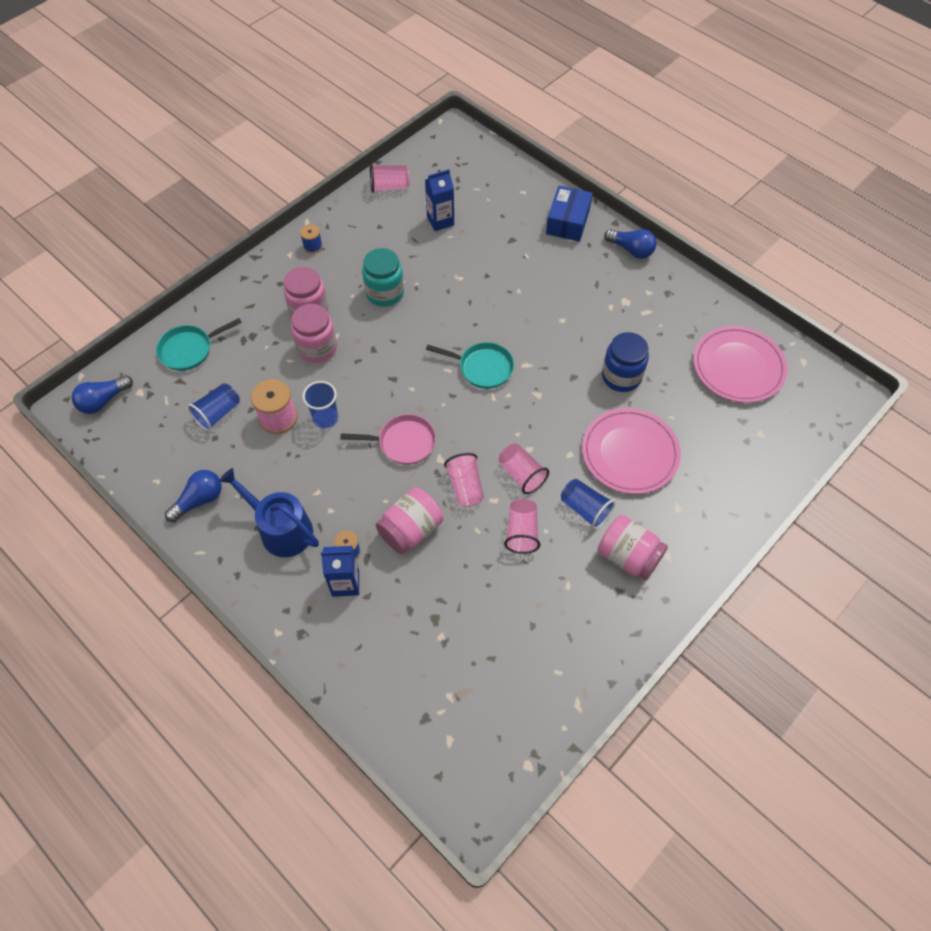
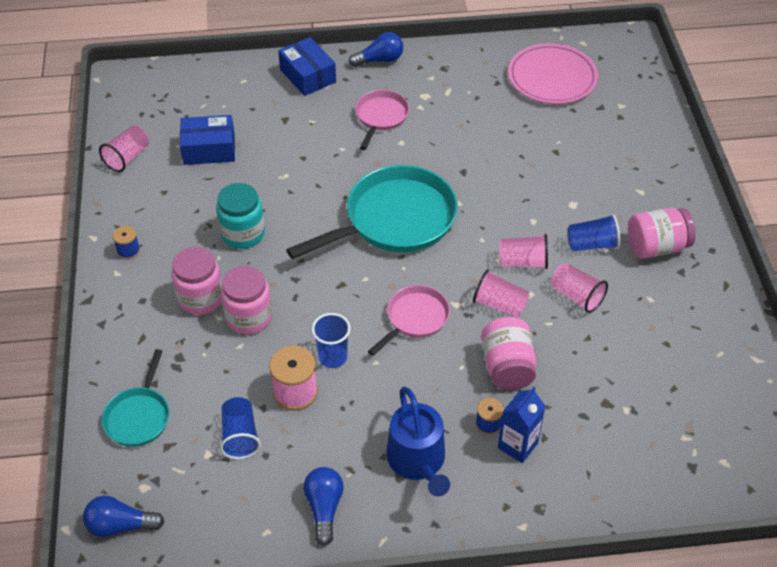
camera: 50 degrees left, 10 degrees down
blue light bulb [72,375,133,414] -> blue light bulb turned 90 degrees clockwise [83,496,164,537]
blue watering can [219,468,319,557] -> blue watering can turned 90 degrees counterclockwise [386,387,450,496]
blue carton [425,169,454,231] -> blue box [180,115,235,165]
turquoise pan [426,342,514,389] -> turquoise pan [286,165,458,259], size x1.89
pink plate [582,408,681,494] -> none
blue jar [602,332,649,392] -> none
none -> pink pan [355,90,409,150]

